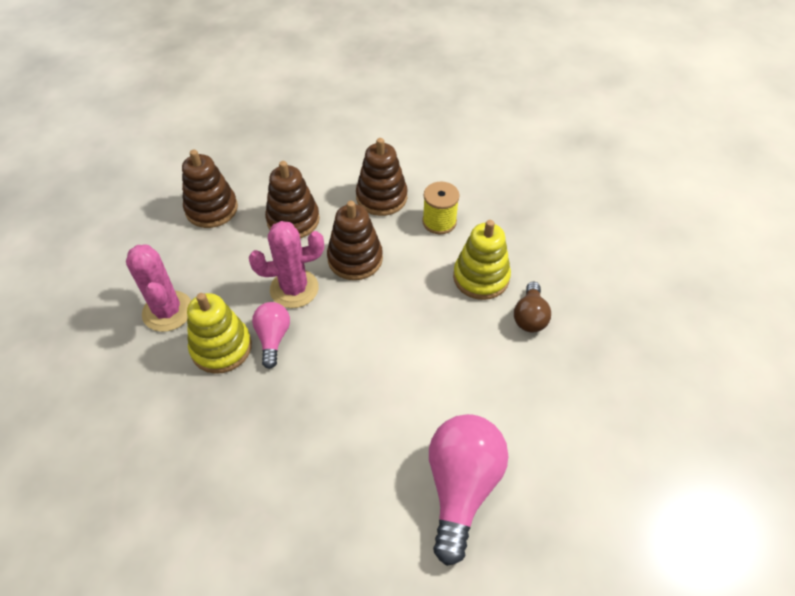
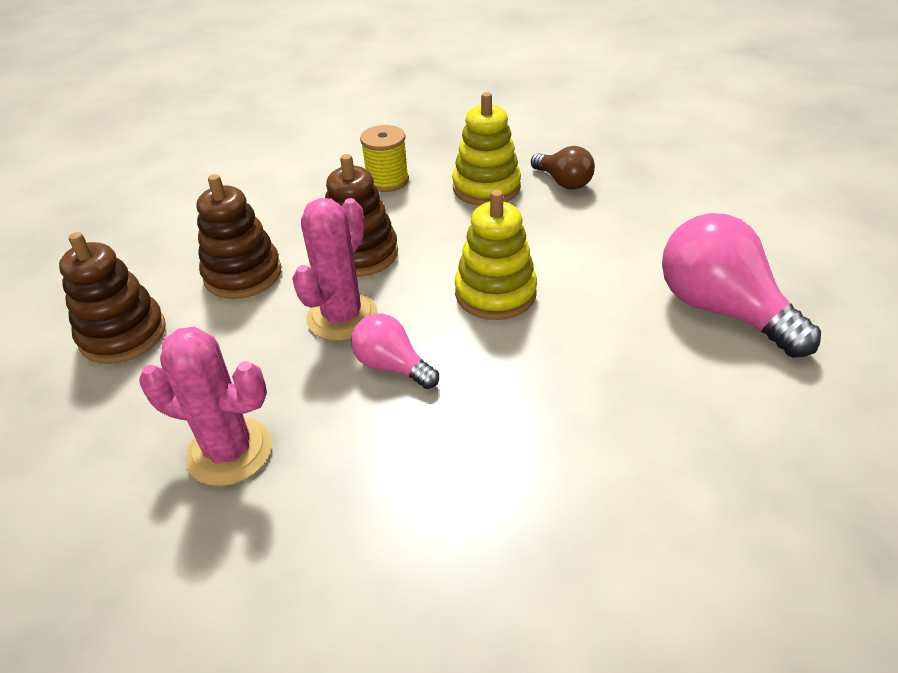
camera: 50 degrees left, 10 degrees down
yellow stacking toy [187,293,252,374] -> yellow stacking toy moved to [455,190,537,320]
brown stacking toy [356,138,408,216] -> none

